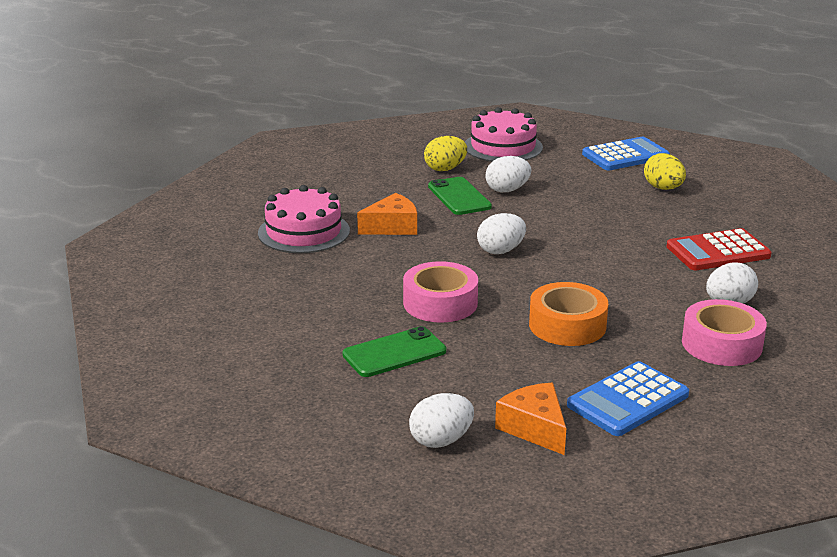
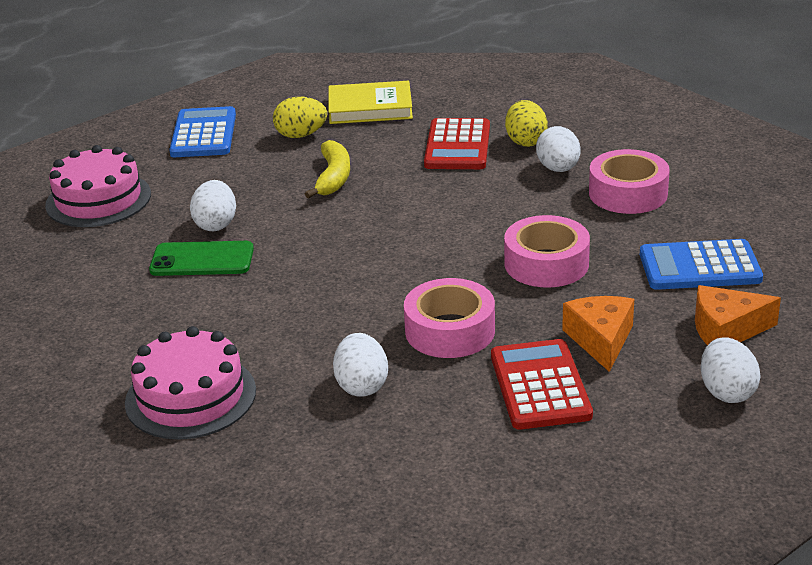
camera: 65 degrees left, 5 degrees up
green phone [342,326,446,377] -> red calculator [491,339,593,429]
orange cheese [357,193,417,235] -> orange cheese moved to [562,296,634,372]
yellow egg [424,136,467,171] -> yellow egg moved to [505,100,548,147]
white egg [477,213,526,254] -> white egg moved to [333,333,388,397]
orange tape [529,282,608,346] -> pink tape [504,215,590,288]
blue calculator [567,361,689,436] -> blue calculator turned 105 degrees clockwise [640,239,763,290]
none -> yellow banana [305,140,350,199]
none -> yellow book [328,81,413,124]

